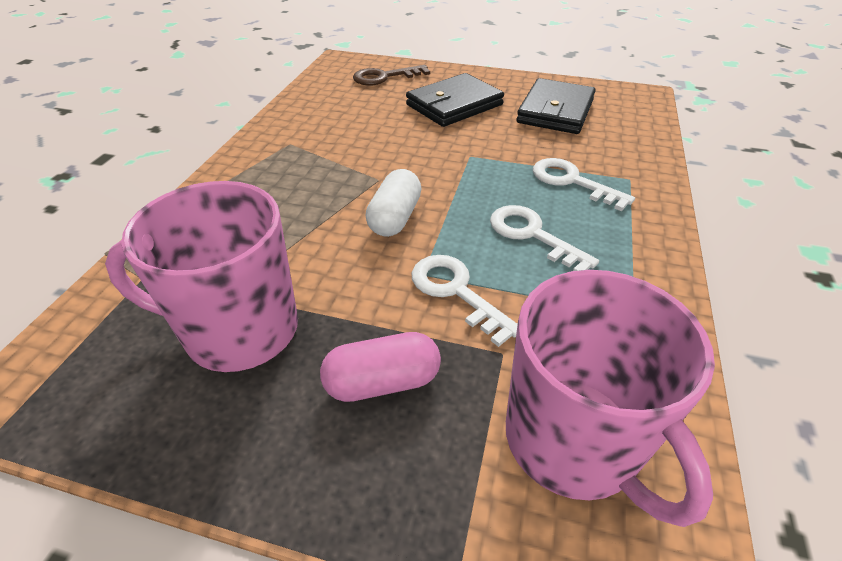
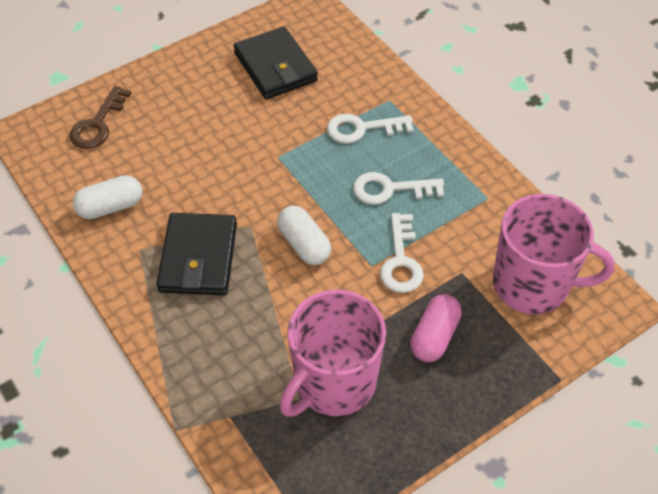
camera: 50 degrees left, 10 degrees up
black wallet [406,73,504,127] -> black wallet moved to [156,213,237,295]
white key [412,255,518,347] -> white key turned 90 degrees counterclockwise [380,213,424,293]
none -> white capsule [73,175,142,219]

